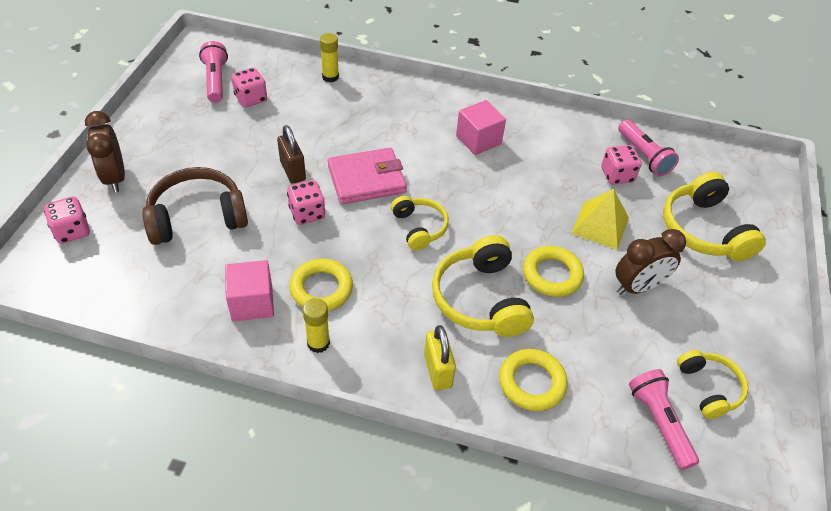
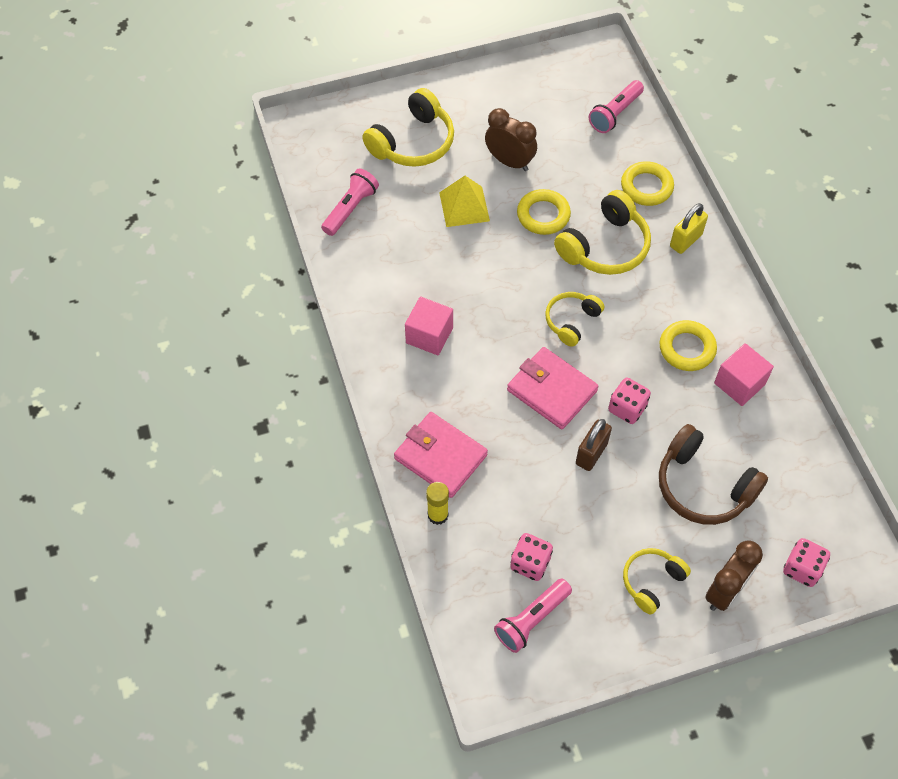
camera: 120 degrees left, 10 degrees up
yellow glue stick [303,298,330,353] -> none
pink dice [601,145,642,185] -> none
yellow headphones [677,350,748,419] -> yellow headphones moved to [623,548,691,615]
none -> pink wallet [394,412,488,498]

